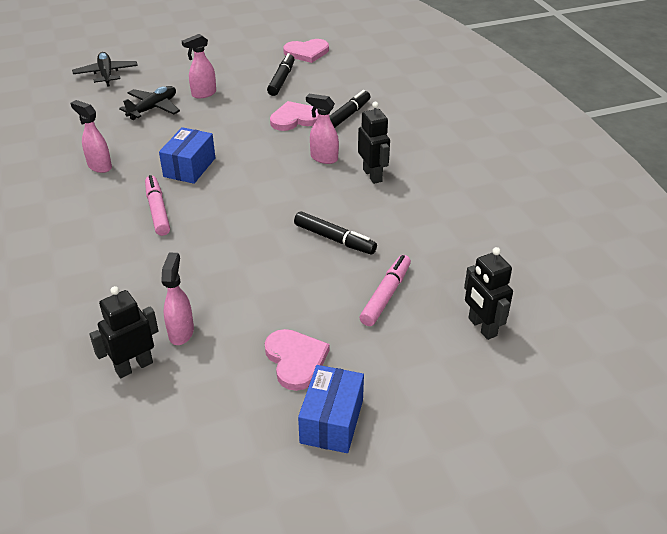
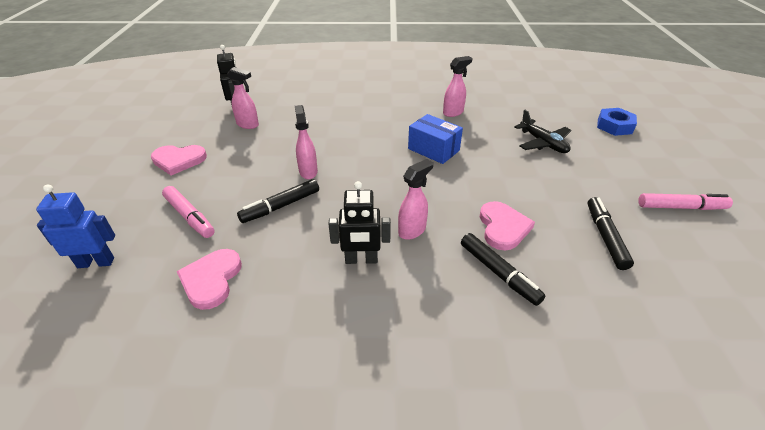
camera: 110 degrees right, 0 degrees up
black plane [72,52,138,87] -> blue nut [597,108,637,136]
pink marker [145,175,170,236] -> pink marker moved to [638,193,733,210]
pink spray bottle [182,34,216,98] -> pink spray bottle moved to [295,105,318,179]
black marker [267,53,295,96] -> black marker turned 120 degrees counterclockwise [588,197,634,270]
pink heart [283,39,329,63] -> pink heart moved to [177,249,242,310]
blue box [298,365,364,453] -> none
black robot [464,247,513,340] -> blue robot [36,184,115,268]

